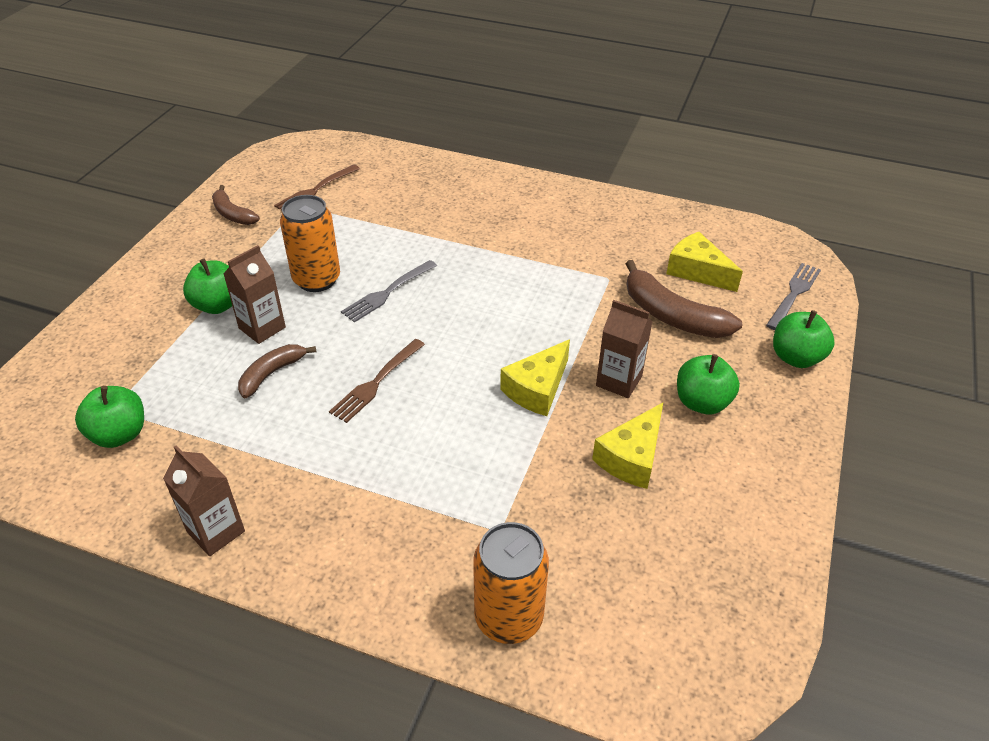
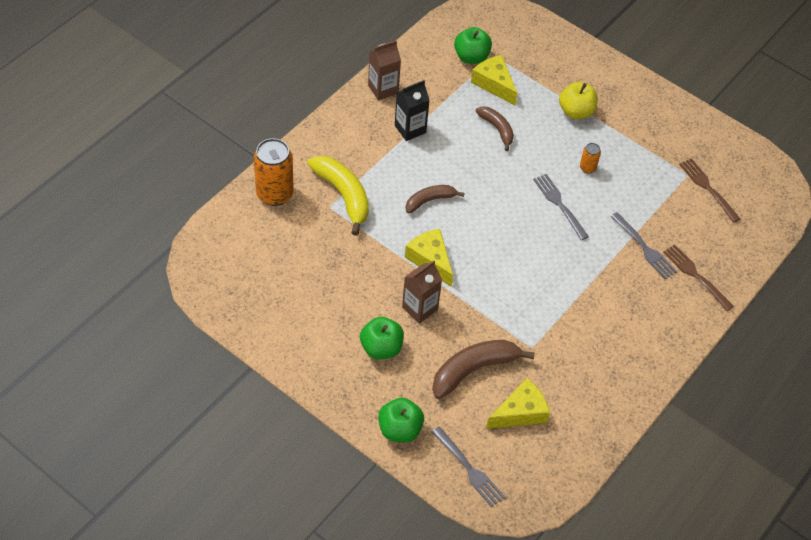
camera: 105 degrees right, 10 degrees up
green apple [183,258,232,314] -> yellow apple [559,82,598,119]
brown banana [212,185,260,225] -> brown banana moved to [406,185,465,213]
brown carton [223,245,286,344] -> none
orange can [280,195,340,292] -> orange can [580,143,601,173], size x0.47
brown fork [329,339,425,423] -> brown fork moved to [663,244,734,311]
yellow cheese [592,403,663,489] -> yellow cheese moved to [471,55,517,105]
none -> yellow banana [307,156,369,235]
none -> black carton [395,80,429,141]
none -> grey fork [611,212,677,279]

